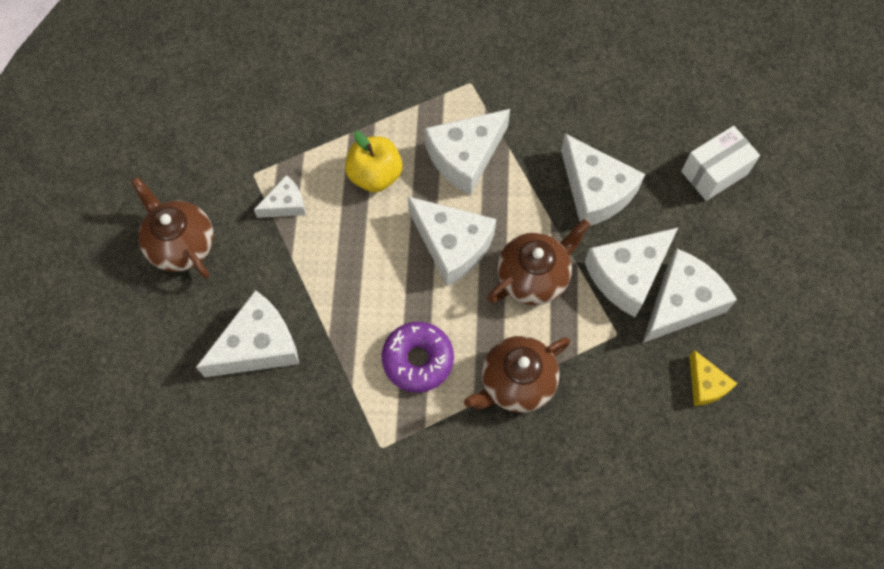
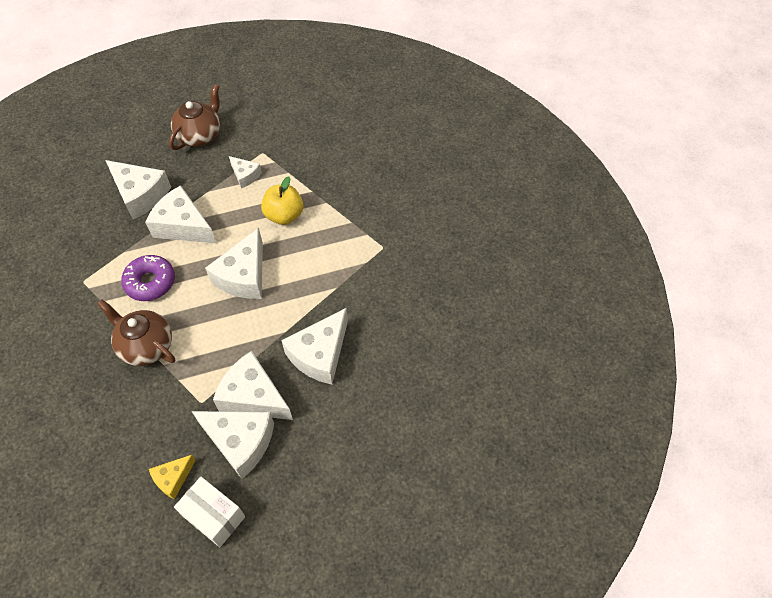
camera: 70 degrees right, 10 degrees down
white cheese [425,109,510,195] -> white cheese moved to [145,185,216,243]
brown teapot [488,219,590,305] -> none
white box [681,126,760,201] -> white box moved to [174,477,245,547]

